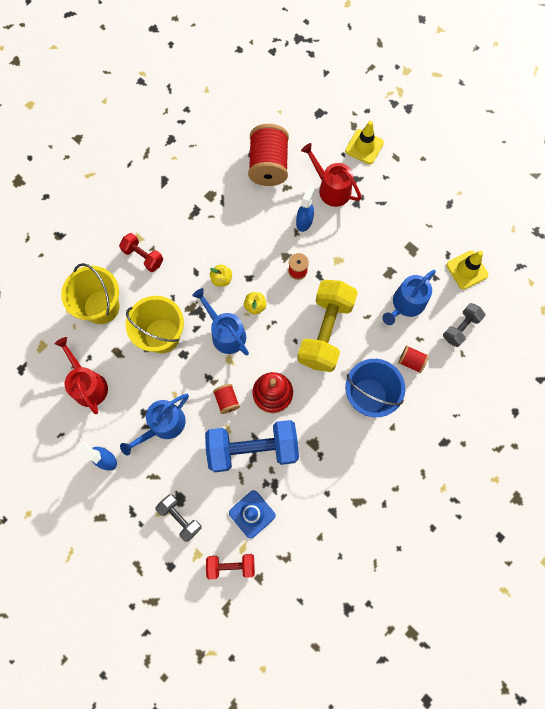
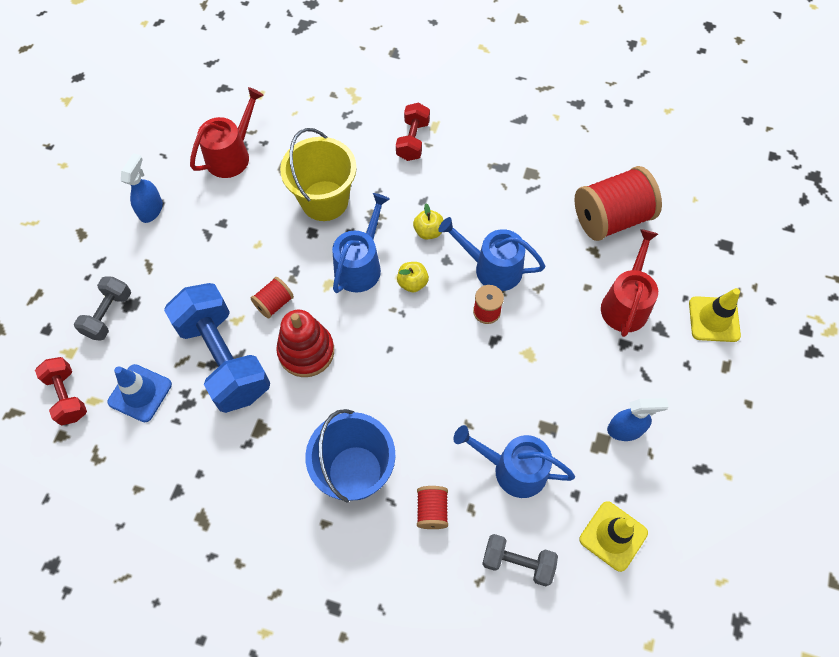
camera: 65 degrees right, 10 degrees down
yellow bucket [61,263,120,324] -> none
blue watering can [120,394,189,456] -> blue watering can moved to [439,217,545,291]
blue spray bottle [296,185,315,232] -> blue spray bottle moved to [607,398,669,441]
yellow dumbbell [297,280,358,372] -> none

